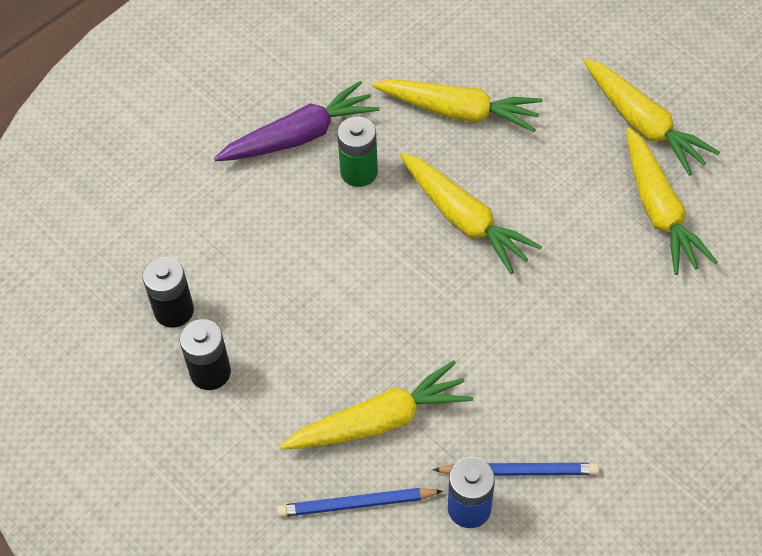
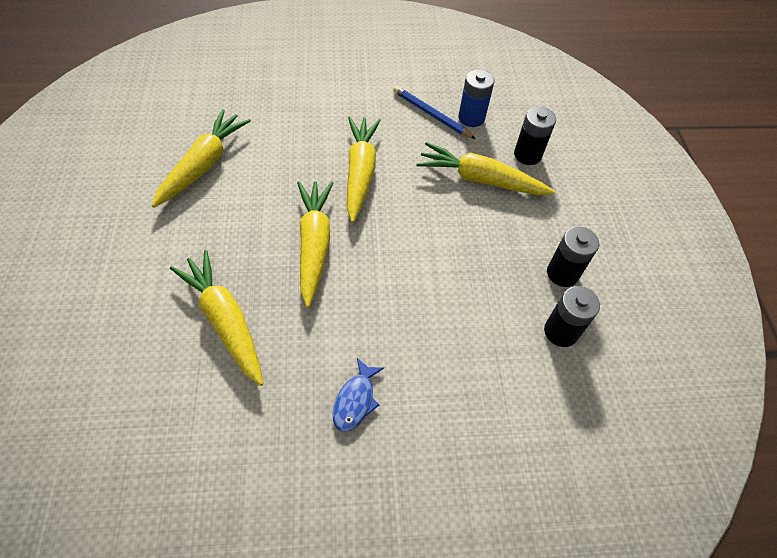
camera: 145 degrees left, 0 degrees up
purple carrot [214,81,380,161] -> blue fish [333,358,384,432]
blue pencil [277,488,443,517] -> black battery [514,107,556,165]
green battery [337,117,378,187] -> none
yellow carrot [584,58,720,176] -> yellow carrot moved to [347,117,381,223]

